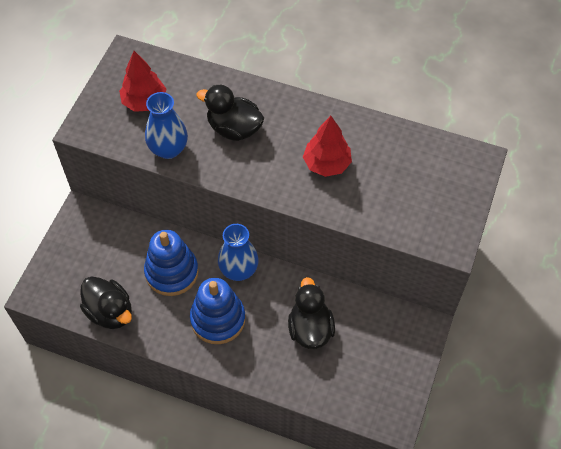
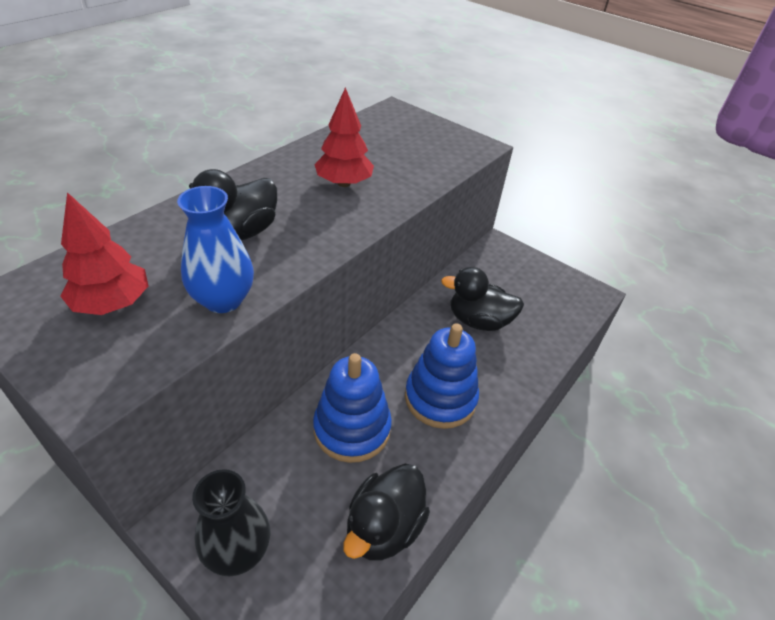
camera: 75 degrees left, 15 degrees down
black duck [80,276,132,329] -> black duck turned 150 degrees clockwise [343,464,430,561]
blue vase [218,224,259,281] -> none
none -> black vase [192,469,270,576]

